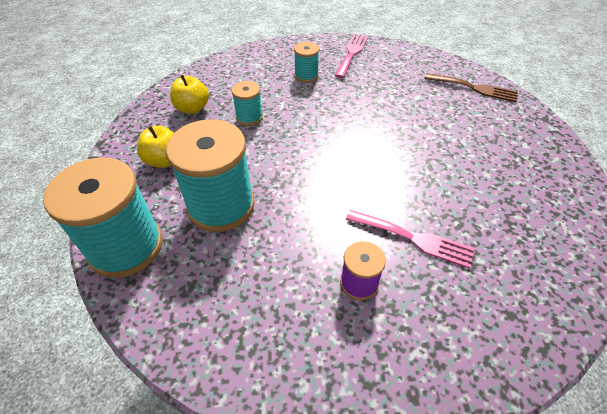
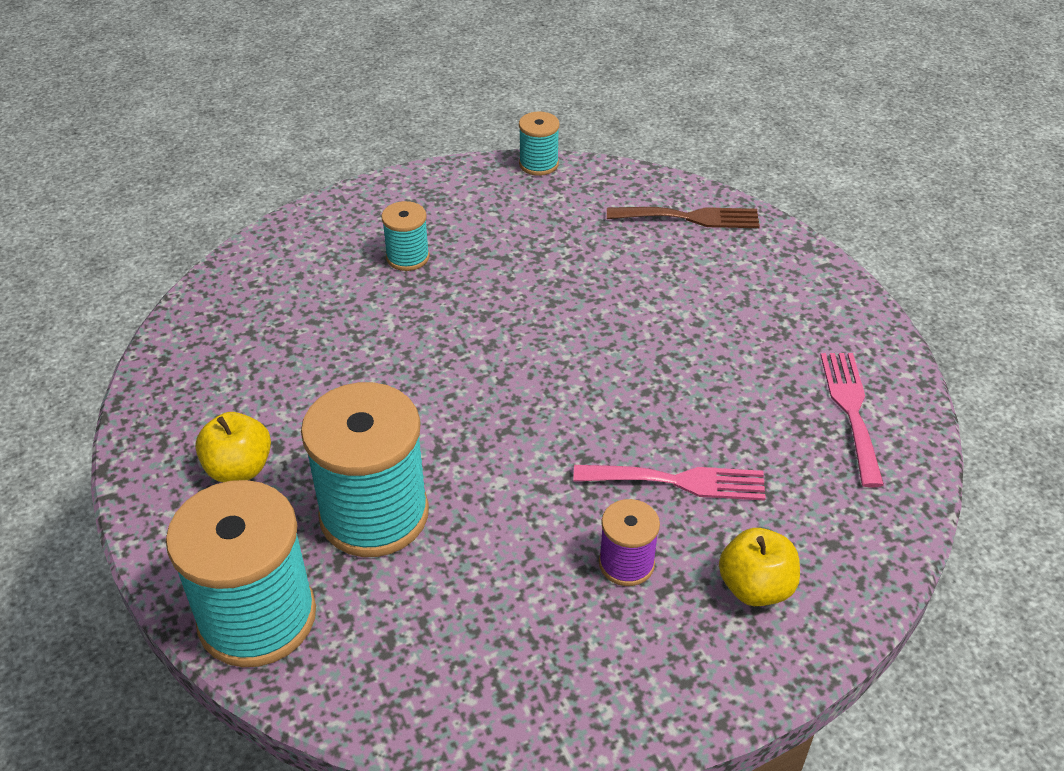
camera: 20 degrees left, 5 degrees down
yellow apple [170,75,209,114] -> yellow apple moved to [719,528,800,606]
turquoise spool [231,81,263,126] -> turquoise spool moved to [519,112,560,176]
pink fork [335,34,368,78] -> pink fork moved to [820,353,884,487]

